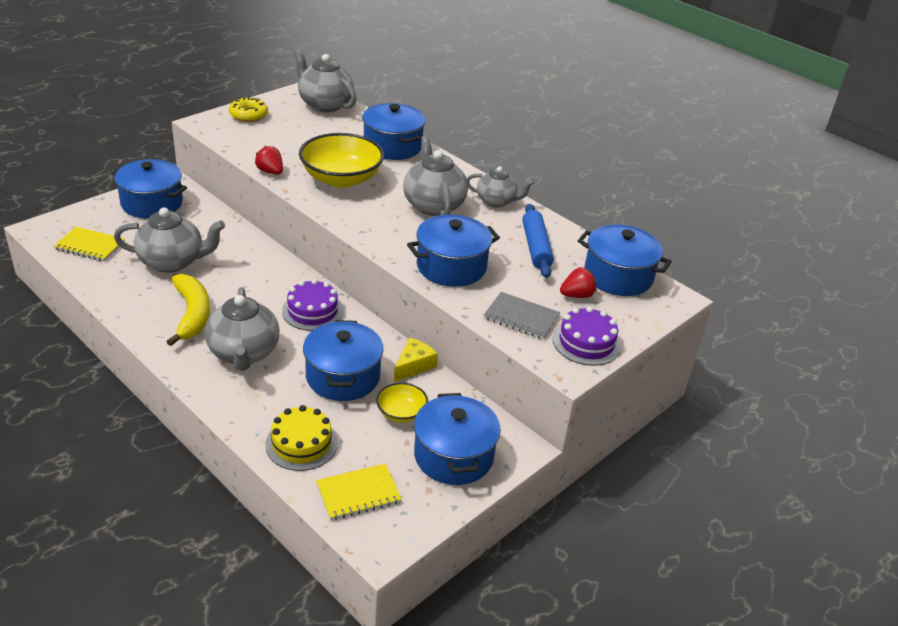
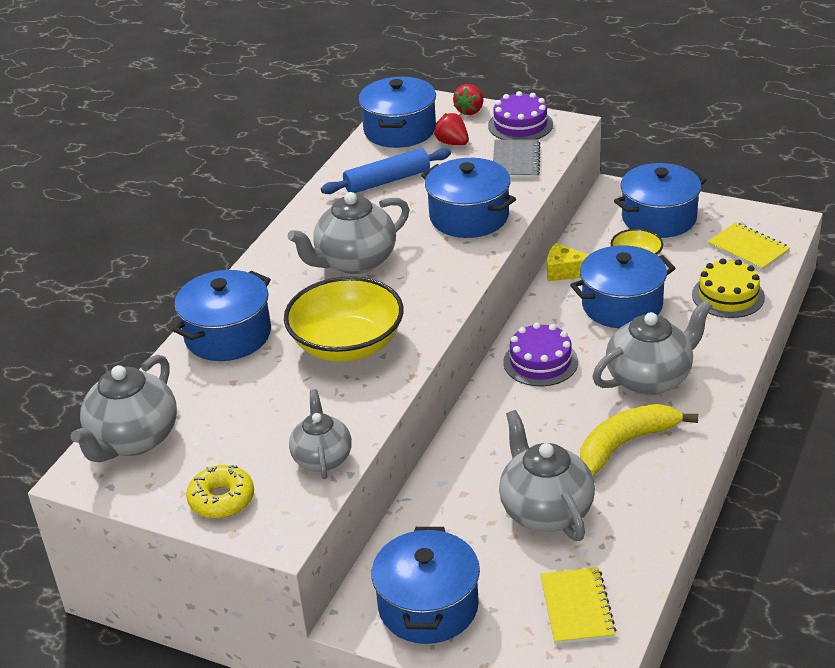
camera: 105 degrees left, 0 degrees up
red strawberry [255,146,283,175] -> red strawberry moved to [453,84,483,115]
grey teapot [467,166,535,208] -> grey teapot moved to [289,389,352,479]

